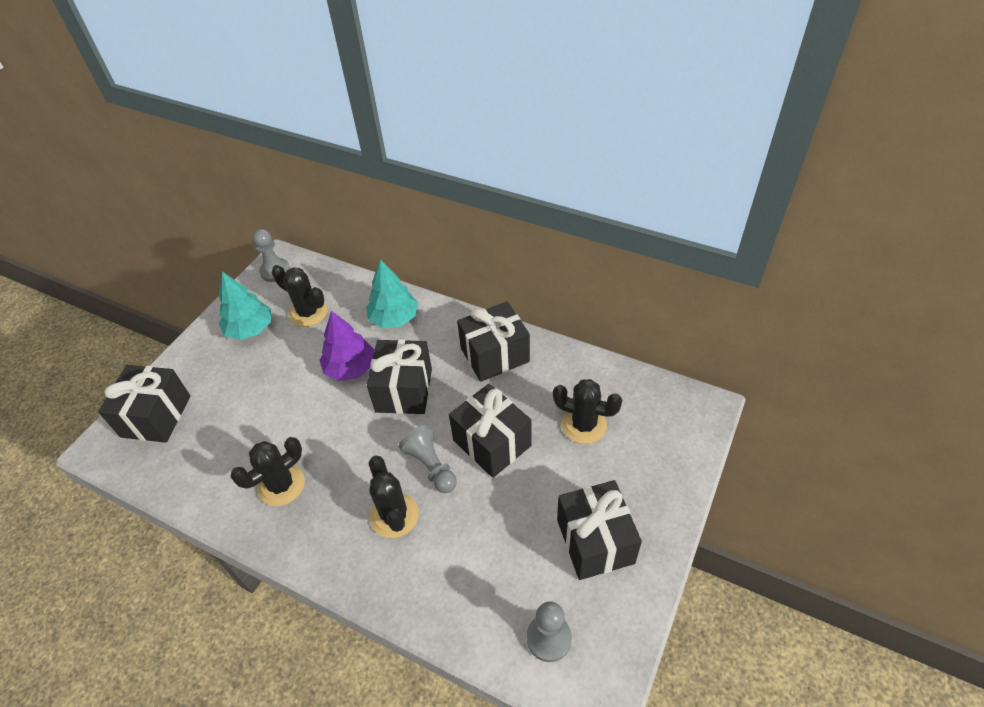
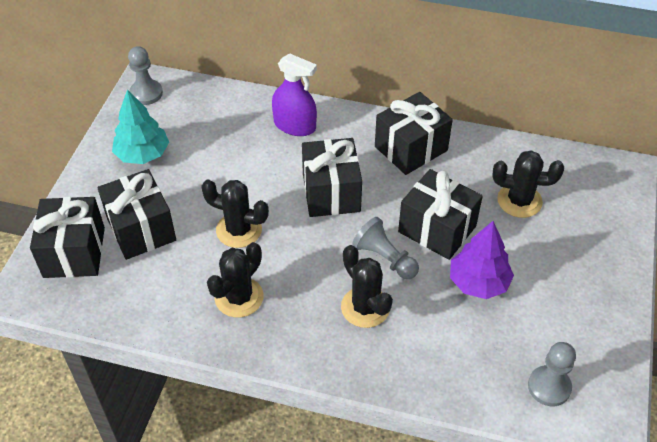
camera: 15 degrees left, 0 degrees up
black cactus [272,265,328,327] -> black cactus moved to [201,180,269,248]
purple tree [320,311,375,381] -> purple tree moved to [450,221,514,299]
turquoise tree [366,259,418,328] -> purple spray bottle [272,53,317,136]
black gift [557,480,642,580] -> black gift moved to [97,169,176,260]

